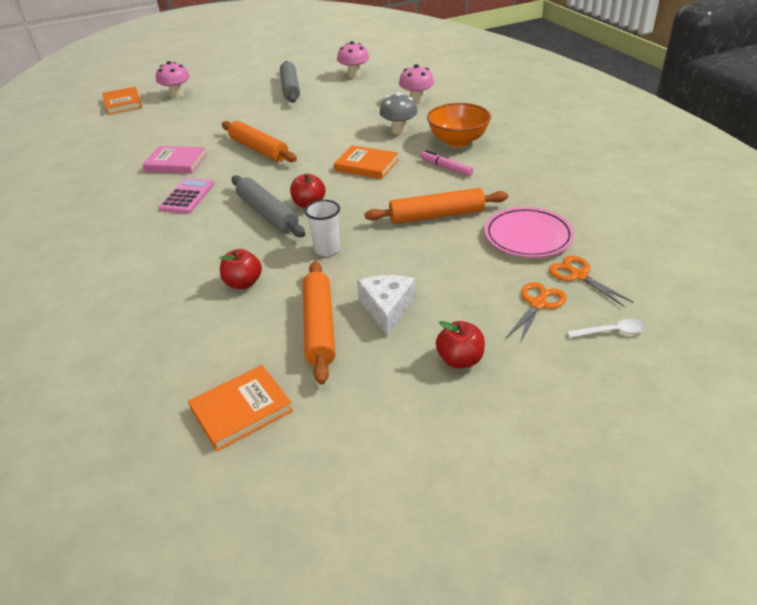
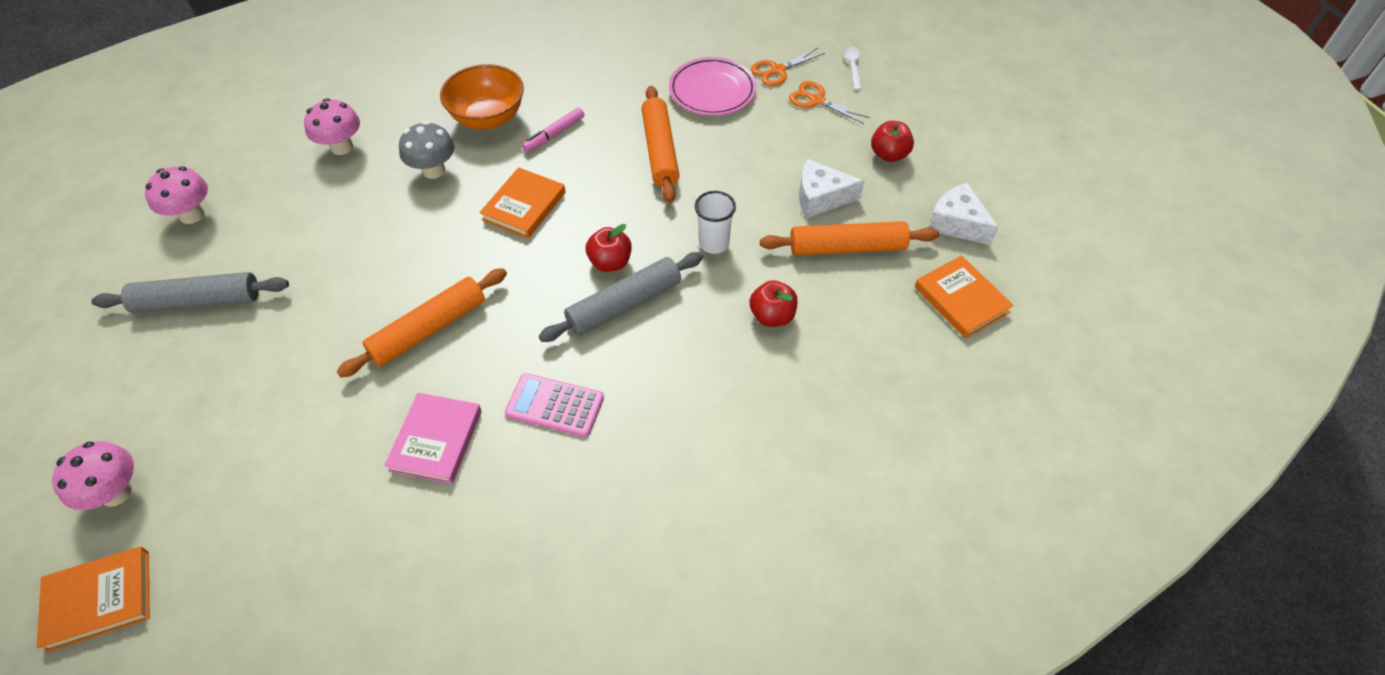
camera: 90 degrees left, 15 degrees up
none -> white cheese [929,183,999,245]

